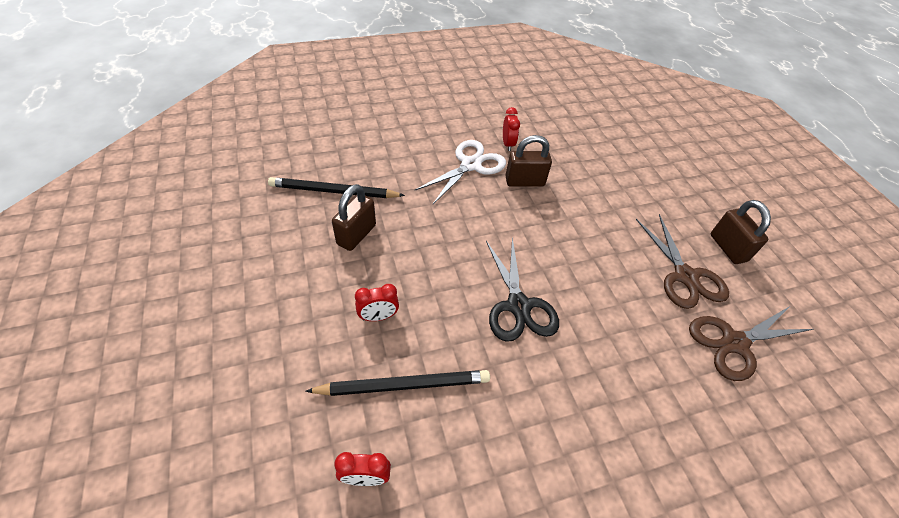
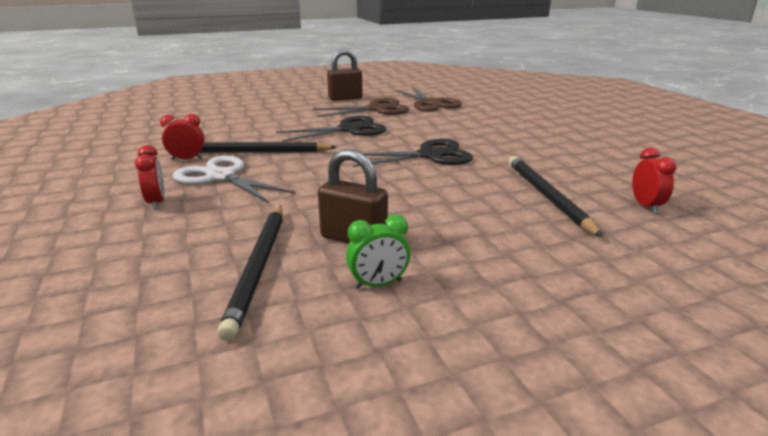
camera: 90 degrees left, 25 degrees down
red clock [355,284,399,321] -> red clock moved to [135,145,165,210]
brown padlock [505,135,552,187] -> black pencil [200,142,337,153]
none -> black scissors [276,116,386,142]
none -> green clock [346,215,410,289]

